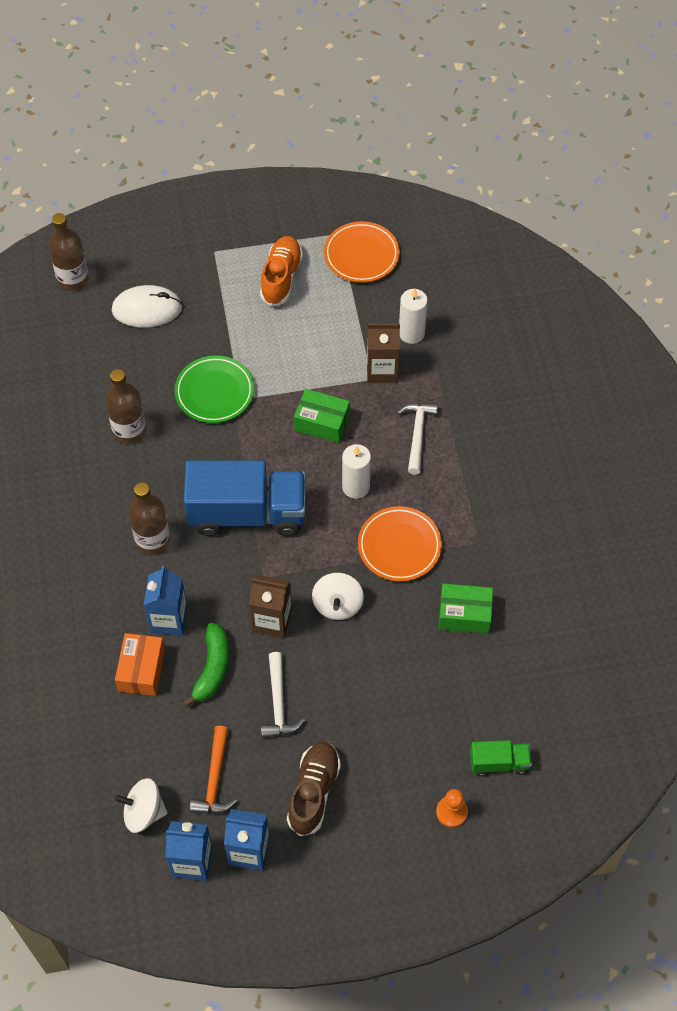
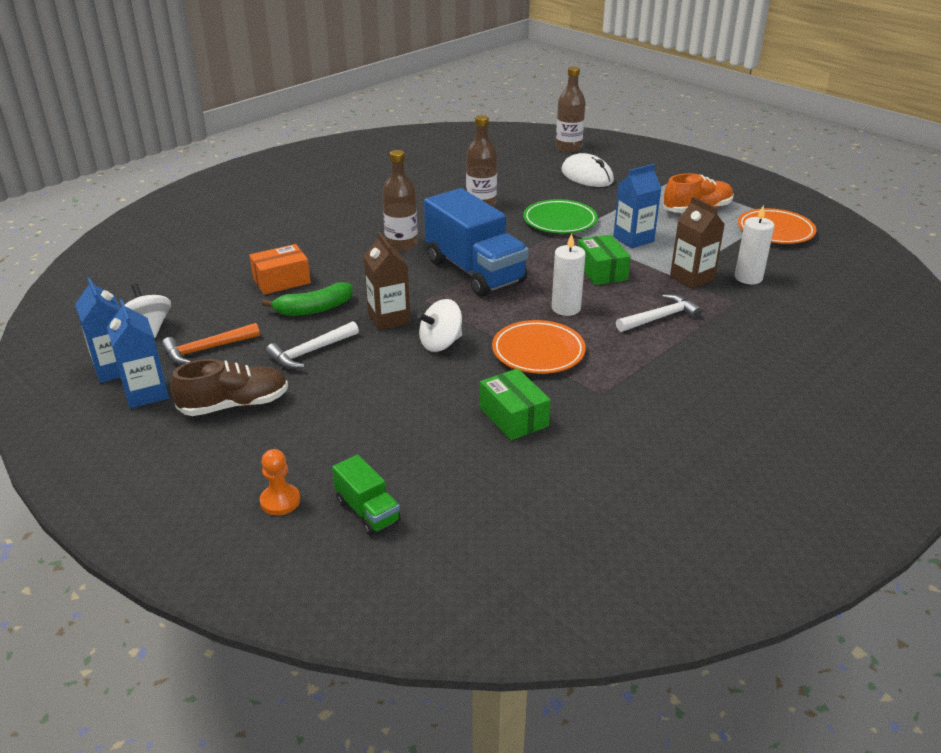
camera: 55 degrees right, 25 degrees down
blue carton [144,566,187,635] -> blue carton moved to [613,164,662,249]

